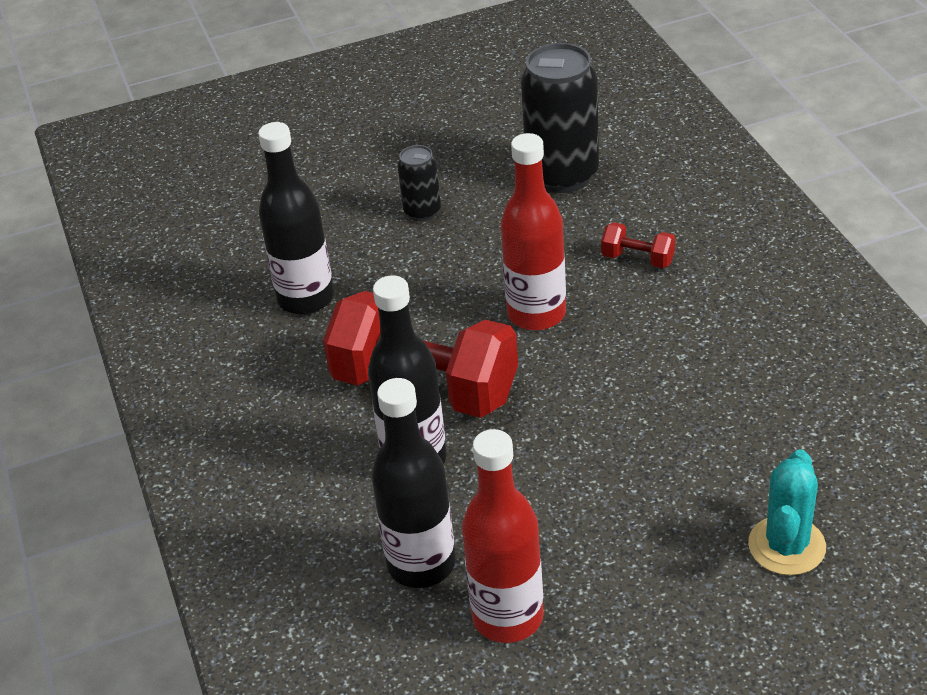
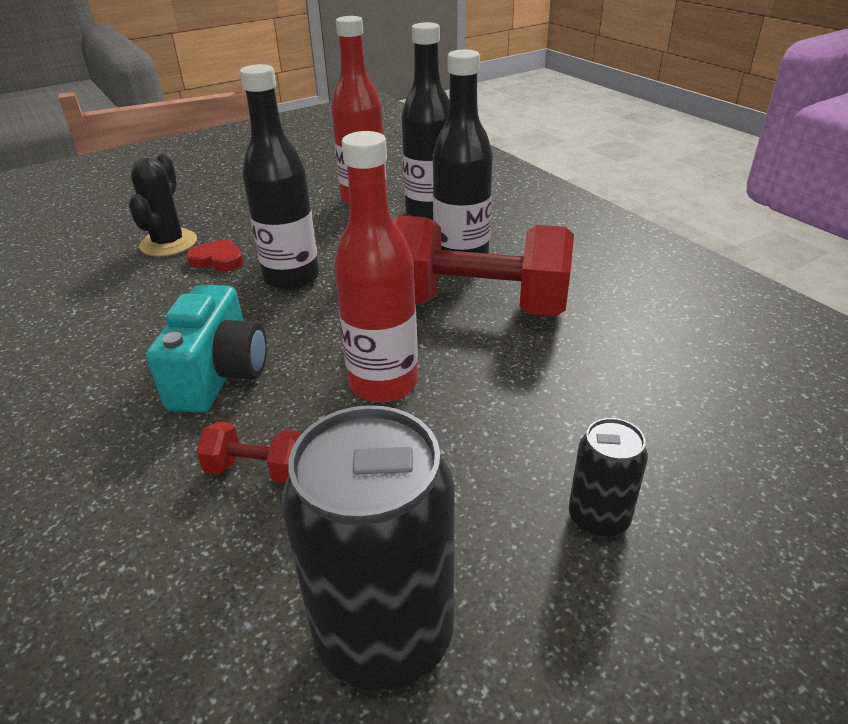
camera: 165 degrees right, 5 degrees down
black bottle [258,122,334,315] -> black bottle moved to [240,64,319,290]
turquoise cactus [748,449,826,575] -> black cactus [129,154,197,256]
none -> turquoise camera [146,285,267,413]
none -> red heart [186,238,243,271]

